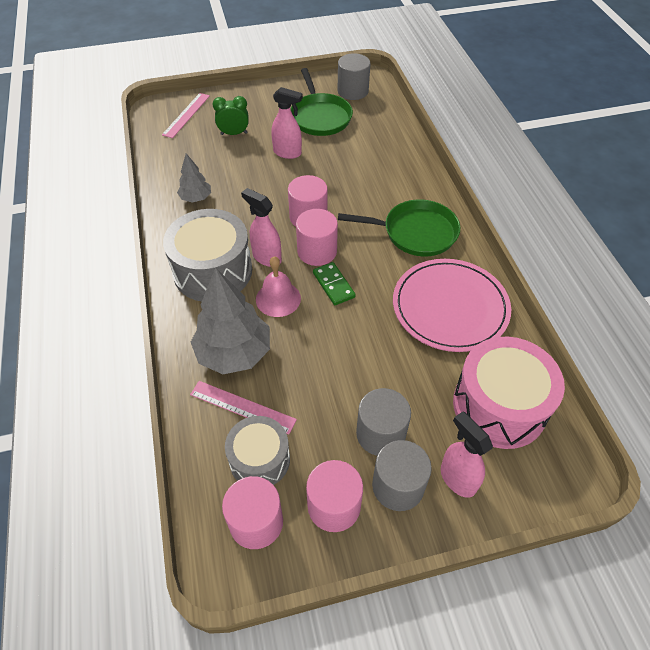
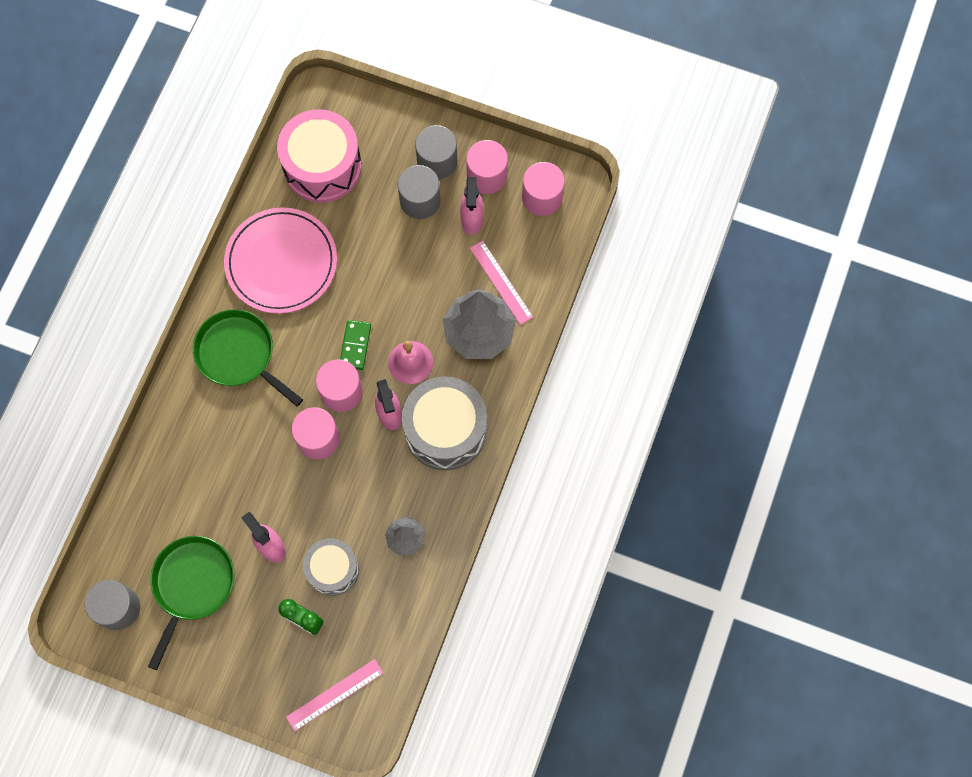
camera: 145 degrees left, 20 degrees up
grey drum [225,416,290,485] -> grey drum moved to [303,538,359,596]
pink spray bottle [441,412,493,498] -> pink spray bottle moved to [460,177,484,235]

